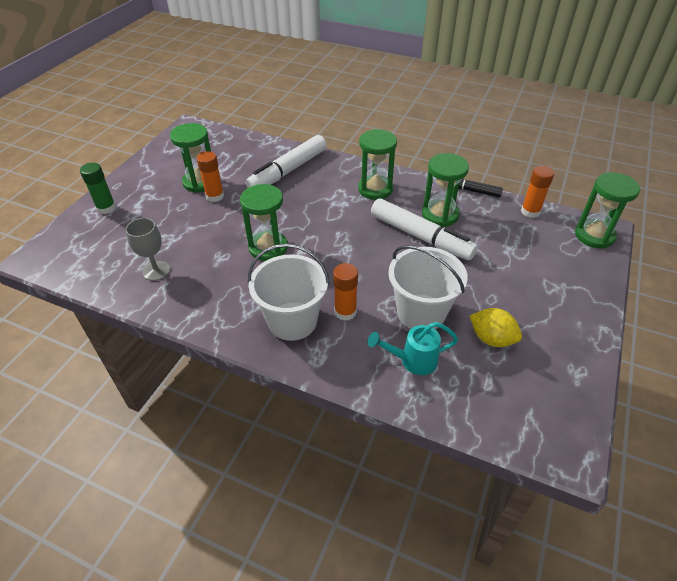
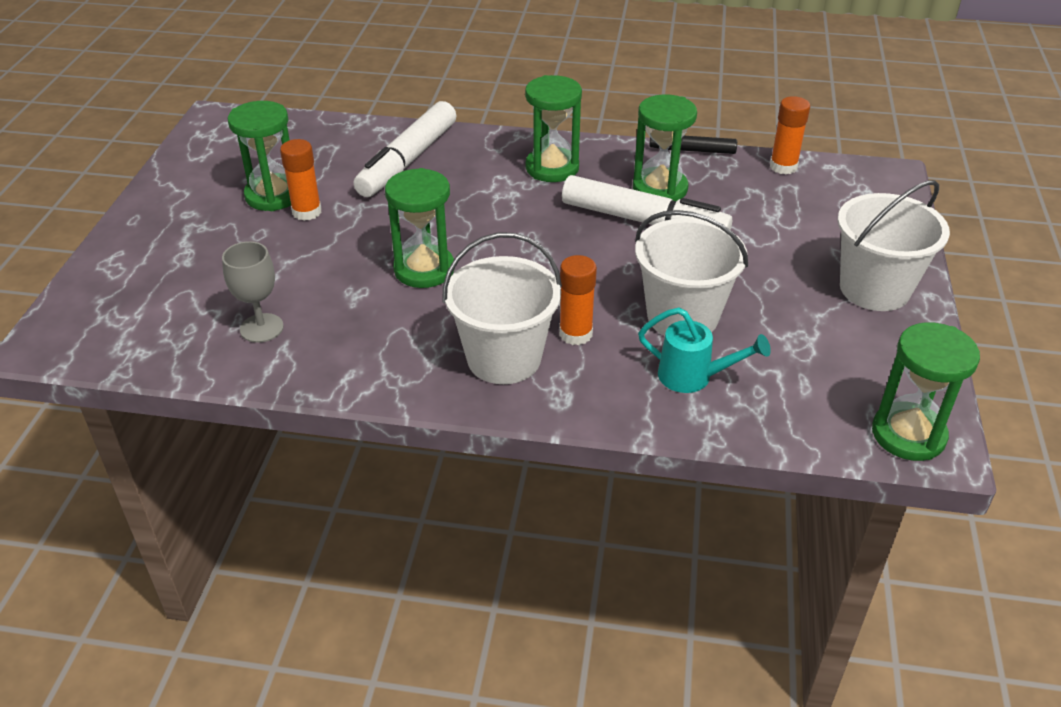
camera: 15 degrees left, 5 degrees down
green glue stick [80,163,116,214] -> none
turquoise watering can [368,322,458,375] -> turquoise watering can turned 135 degrees counterclockwise [638,308,771,393]
yellow lemon [470,308,522,347] -> none
green hourglass [575,172,640,249] -> green hourglass moved to [872,322,980,461]
none -> white bucket [838,180,950,311]

